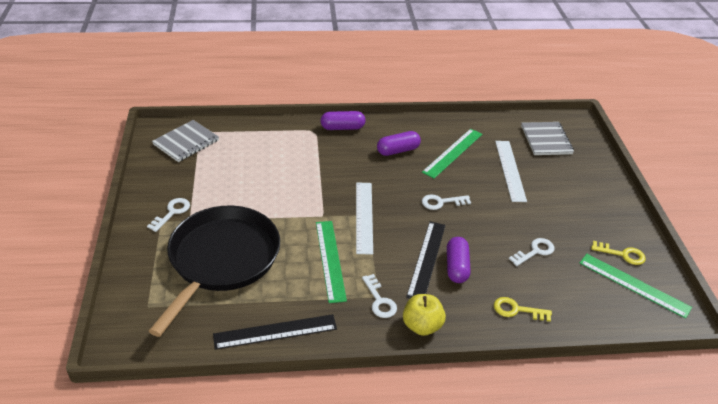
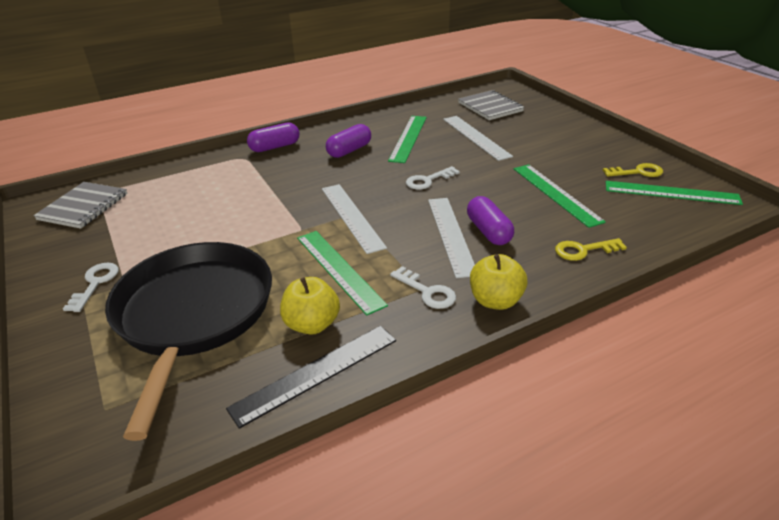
camera: 20 degrees left, 5 degrees down
black ruler [406,221,446,298] -> white ruler [428,198,475,278]
white key [509,238,554,266] -> green ruler [514,165,606,228]
none -> yellow apple [280,277,340,335]

